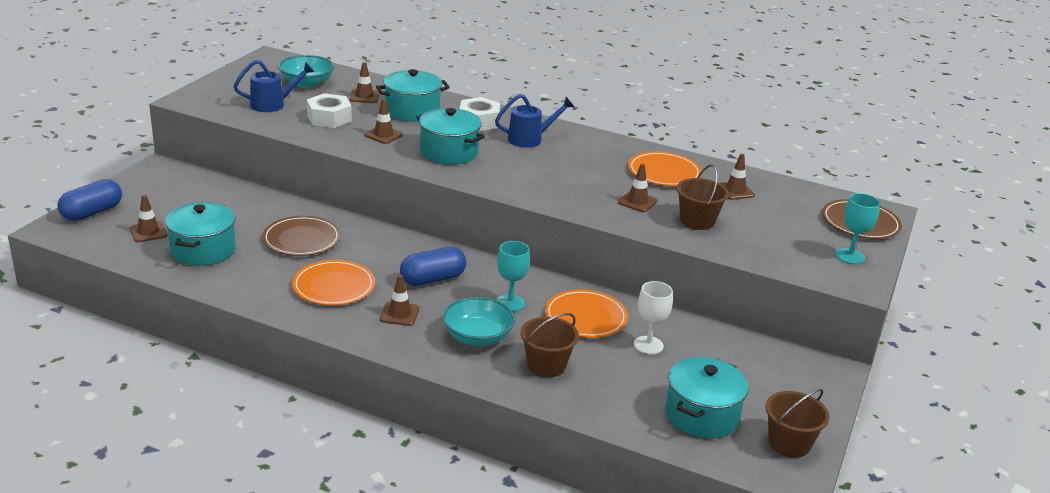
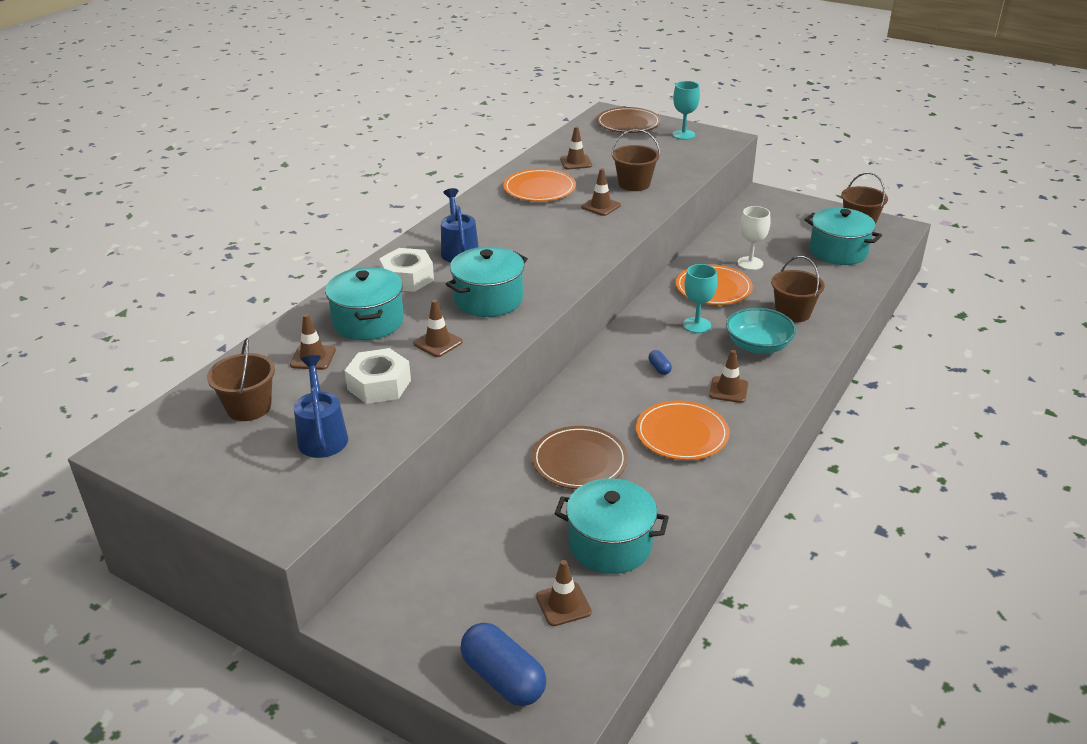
camera: 80 degrees left, 5 degrees up
turquoise bowl [278,55,335,87] -> brown bucket [207,338,275,421]
blue capsule [400,247,466,286] -> blue capsule [648,350,672,375], size x0.45

